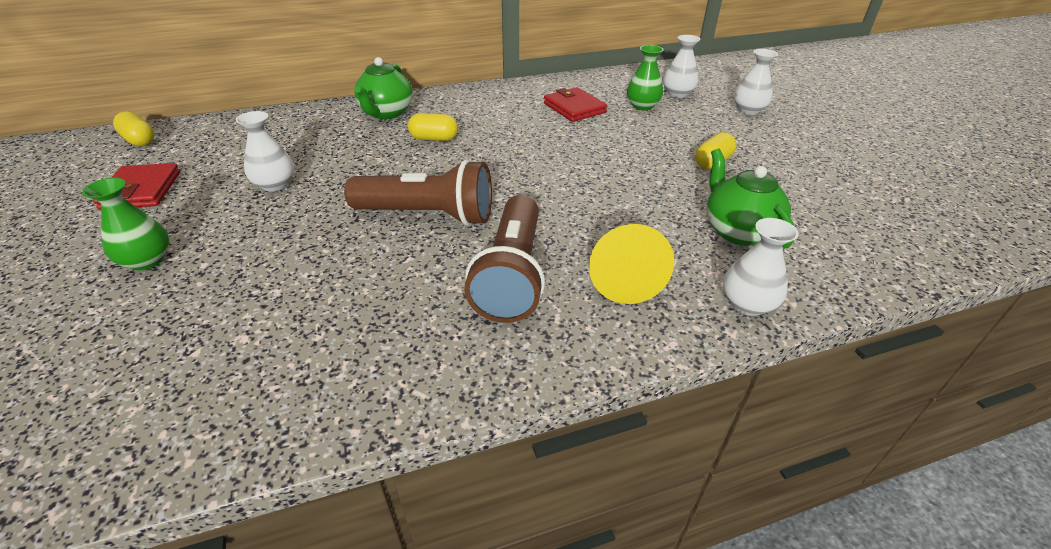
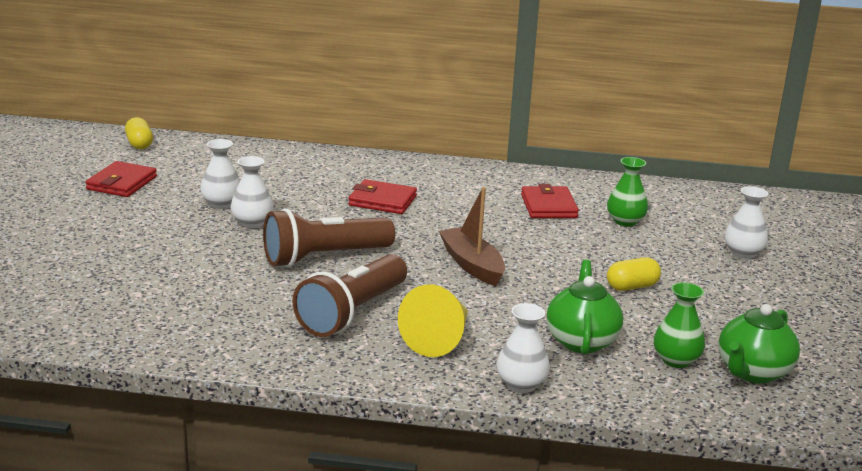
camera: 25 degrees right, 15 degrees down
green vase [82,177,169,270] -> green vase moved to [654,282,705,368]
brown flashlight [344,159,492,226] -> brown flashlight turned 120 degrees clockwise [263,208,395,267]
green teapot [354,57,413,119] -> green teapot moved to [718,304,800,383]
yellow capsule [408,113,458,141] -> red wallet [348,179,417,214]
white vase [663,35,700,98] -> white vase moved to [231,156,273,228]
none -> brown boat [439,187,505,286]

